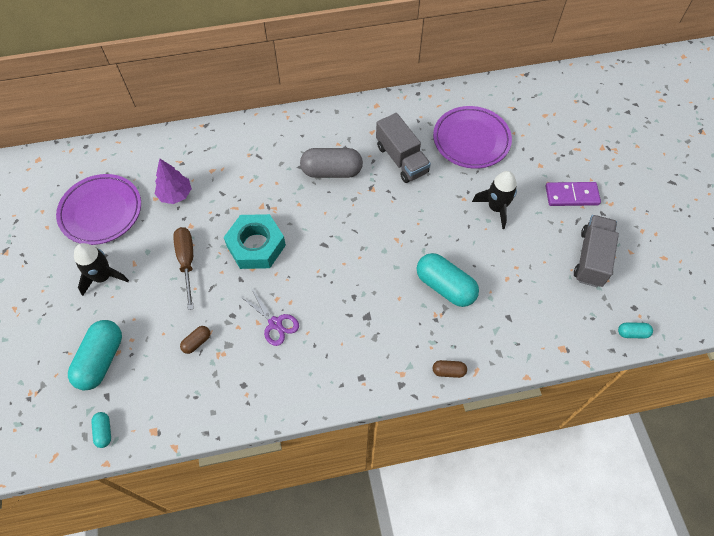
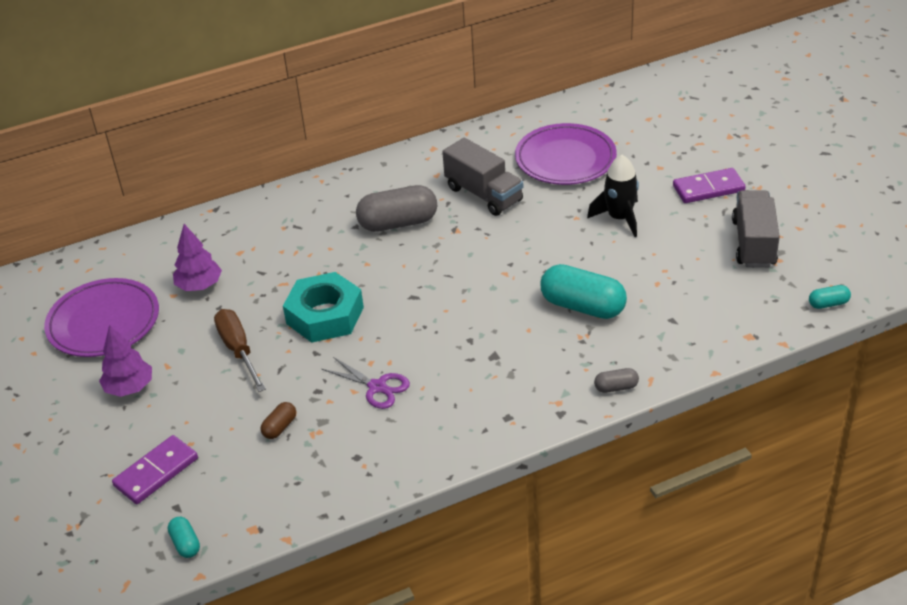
camera: 10 degrees left, 20 degrees down
turquoise capsule [68,320,122,390] -> purple domino [112,435,198,504]
black rocket [74,243,129,296] -> purple tree [99,325,152,397]
brown capsule [433,360,467,378] -> grey capsule [594,368,639,393]

